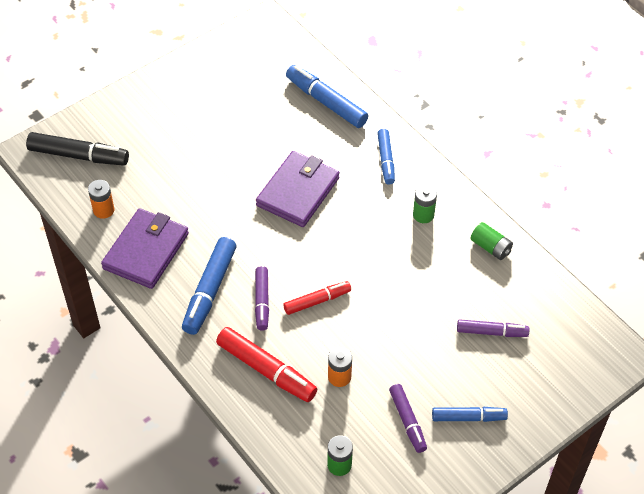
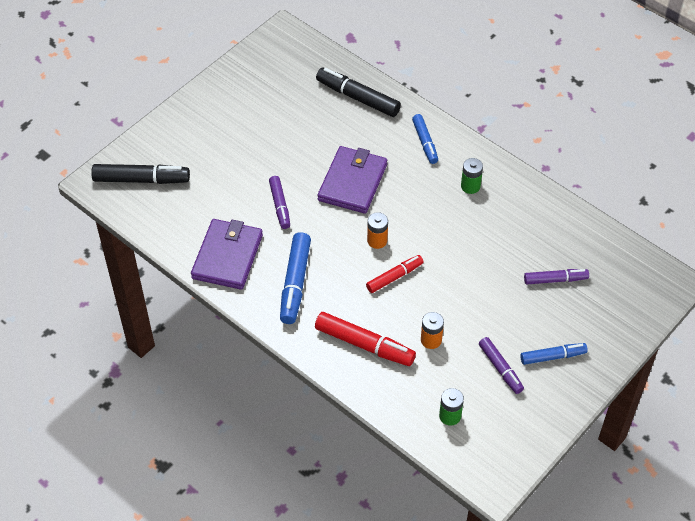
camera: 10 degrees left, 0 degrees up
orange battery [88,180,115,219] -> orange battery moved to [367,212,388,249]
purple marker [255,266,269,331] -> purple marker moved to [269,176,290,229]
blue marker [286,65,368,128] -> black marker [316,68,401,117]
green battery [470,222,513,260] -> none

